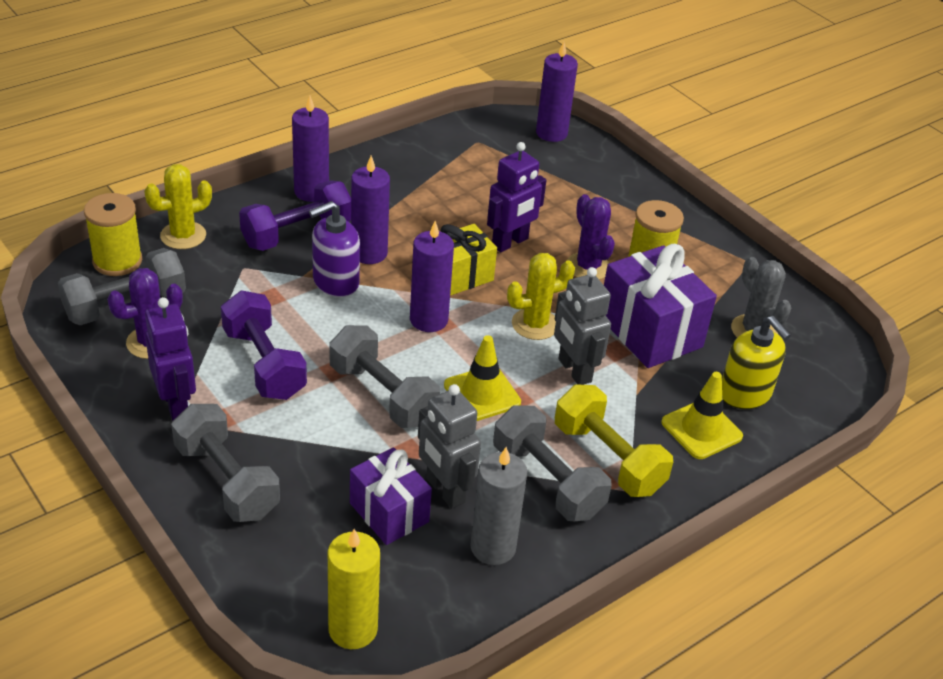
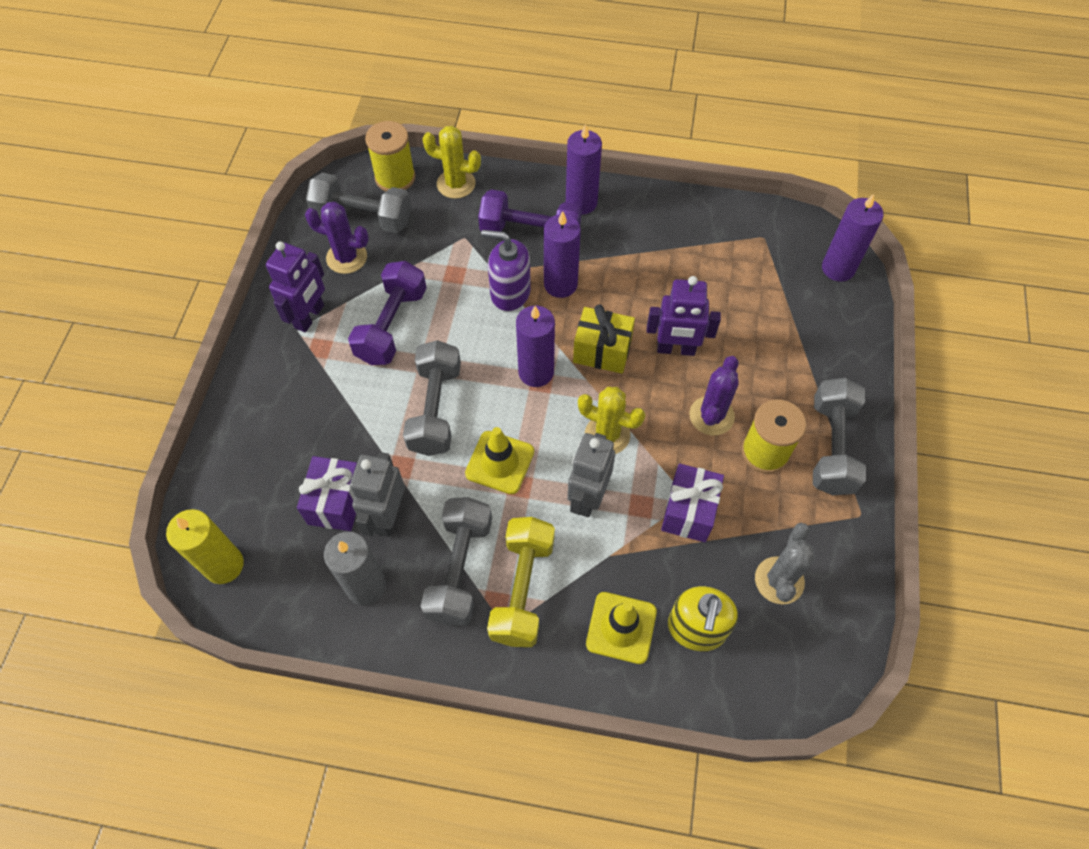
camera: 50 degrees right, 20 degrees up
grey dumbbell [171,404,280,522] -> grey dumbbell moved to [813,378,866,495]
purple gift [604,244,717,368] -> purple gift [661,464,724,542], size x0.64

